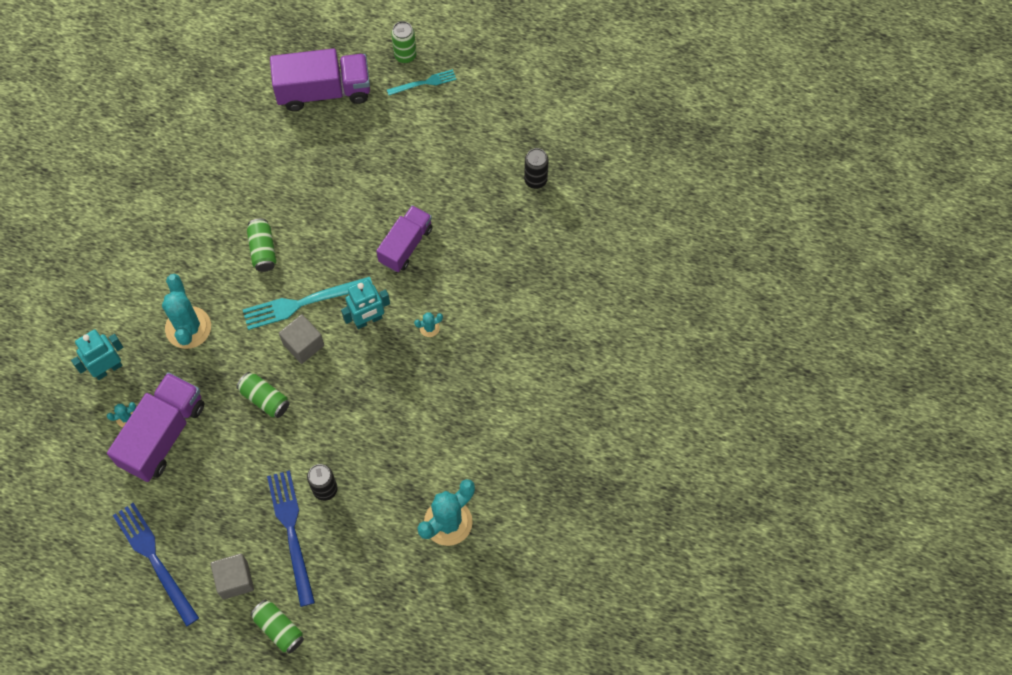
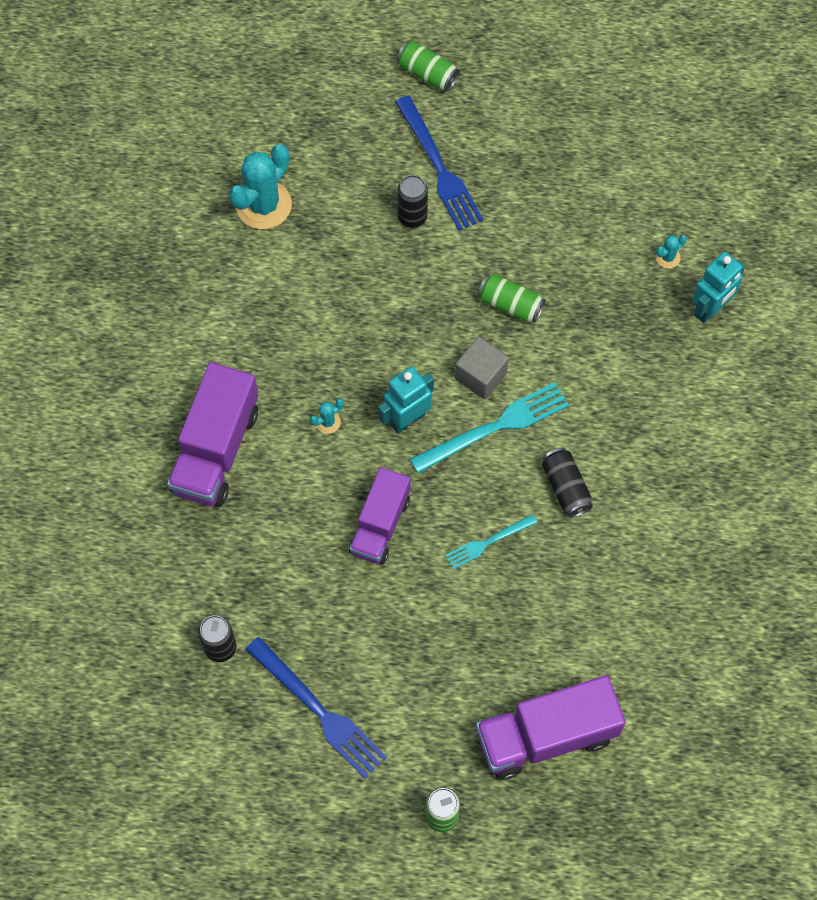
camera: 170 degrees right, 0 degrees up
purple truck [107,372,205,482] -> purple truck moved to [167,362,258,507]
blue fork [113,503,199,627] -> blue fork moved to [246,637,387,779]
turquoise cactus [162,274,211,349] -> none
grey cube [210,553,254,599] -> none
green can [247,219,276,272] -> black can [542,448,593,518]
turquoise fork [387,69,456,95] -> turquoise fork moved to [445,514,538,569]

